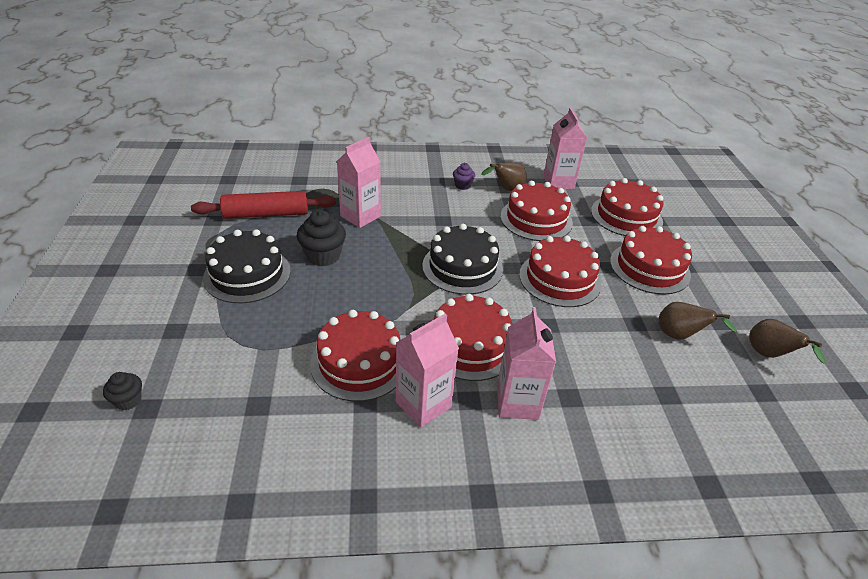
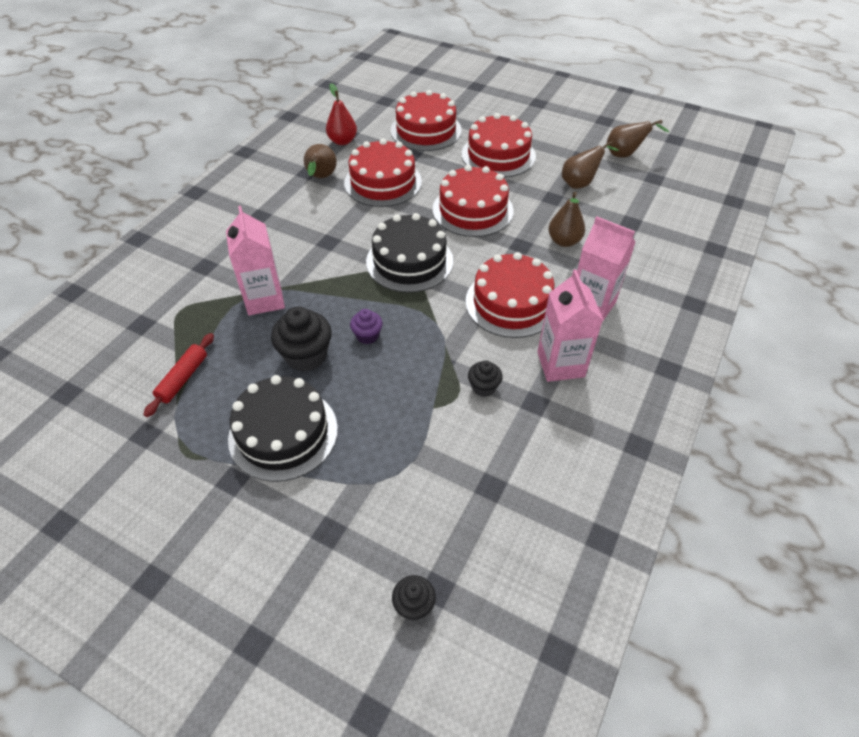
camera: 55 degrees left, 10 degrees up
red rolling pin [191,191,336,219] -> red rolling pin [143,333,214,417], size x0.58
red cake [310,310,400,402] -> black cupcake [468,361,503,397]
purple cupcake [453,163,475,190] -> purple cupcake moved to [350,309,383,344]
pink carton [543,108,587,189] -> red pear [326,83,357,145]
none -> brown pear [548,192,585,247]

